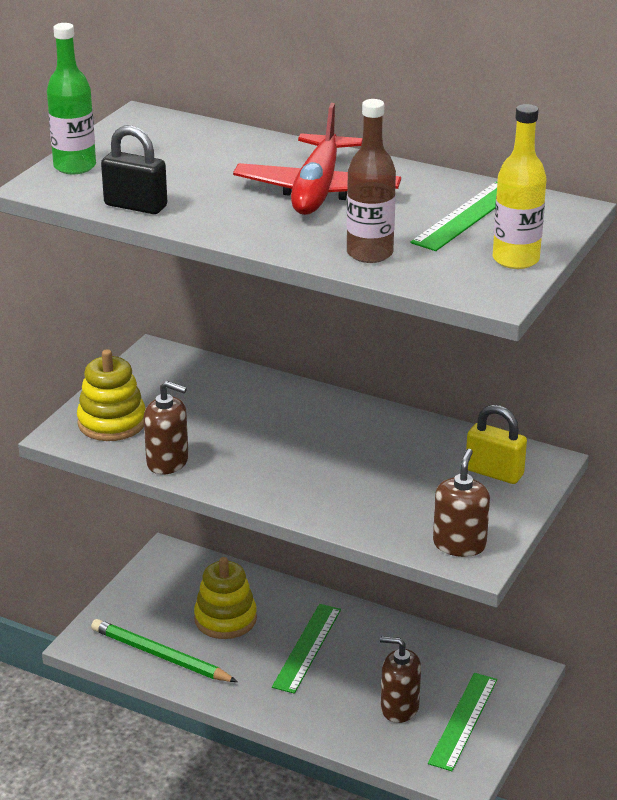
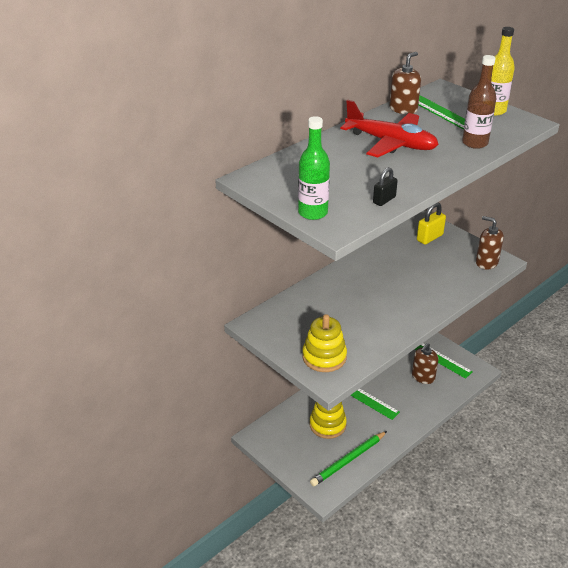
camera: 70 degrees left, 5 degrees up
black padlock [101,125,167,214] -> black padlock [373,167,398,206], size x0.65
brown soap dispenser [144,381,189,475] -> brown soap dispenser moved to [389,52,421,114]

